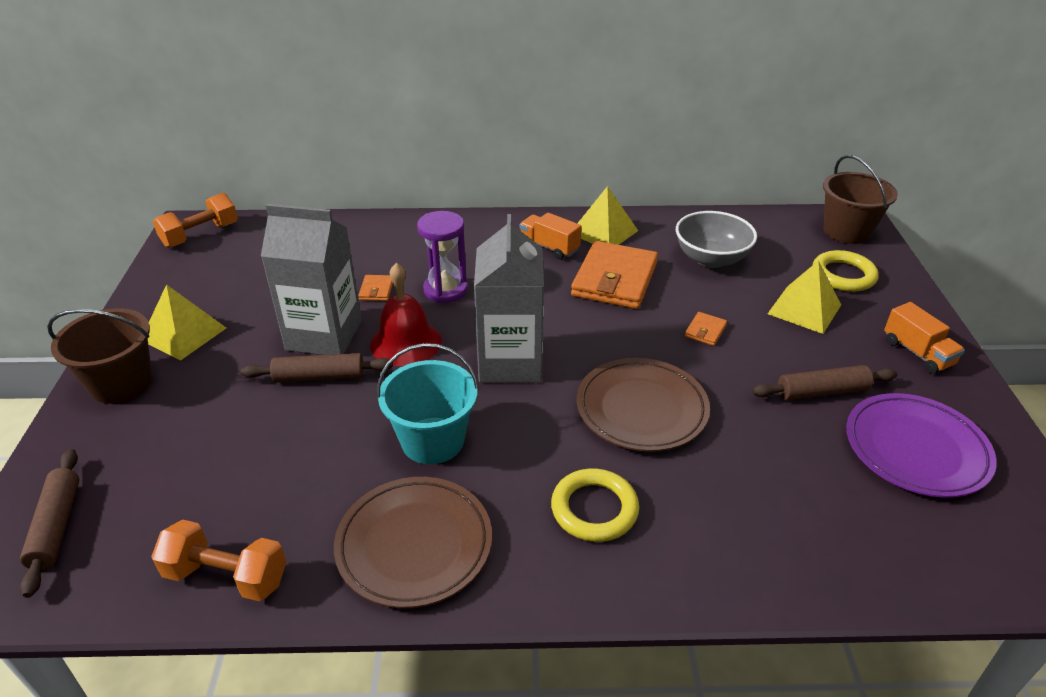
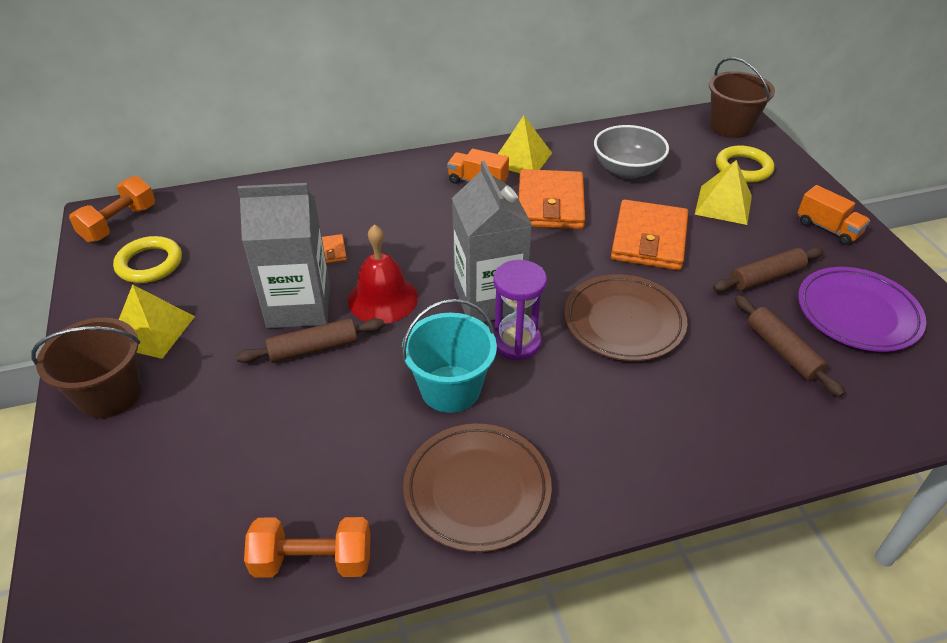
camera: 15 degrees left, 5 degrees up
brown rolling pin [20,449,80,598] -> brown rolling pin moved to [735,295,845,397]
purple hourglass [417,211,468,303] -> purple hourglass moved to [493,260,547,361]
yellow ring [551,469,639,542] -> yellow ring moved to [113,236,182,283]
orange wallet [685,312,727,346] -> orange wallet [611,199,688,270], size x2.38

